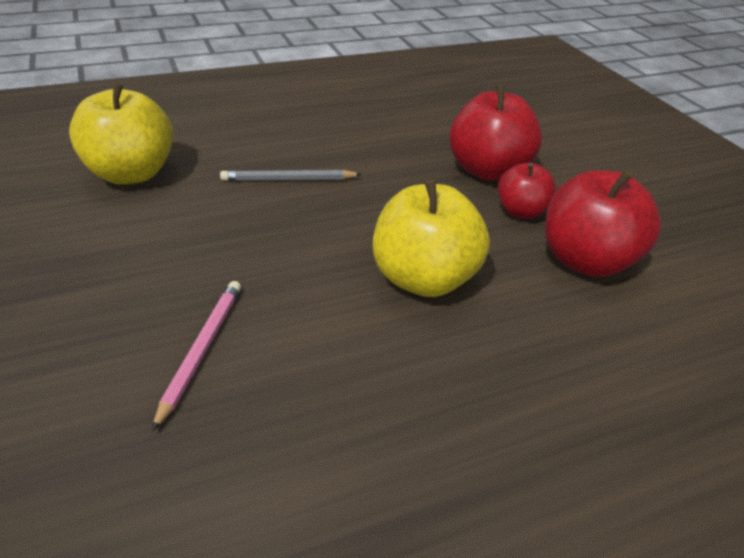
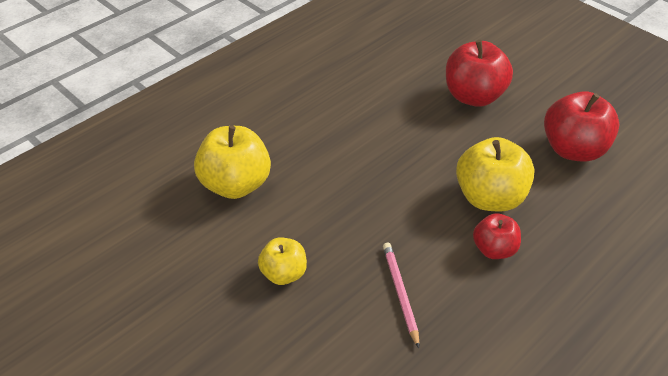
camera: 20 degrees left, 5 degrees up
grey pencil [220,170,362,181] -> none
red apple [498,163,556,219] -> red apple moved to [473,213,521,259]
none -> yellow apple [258,237,307,285]

